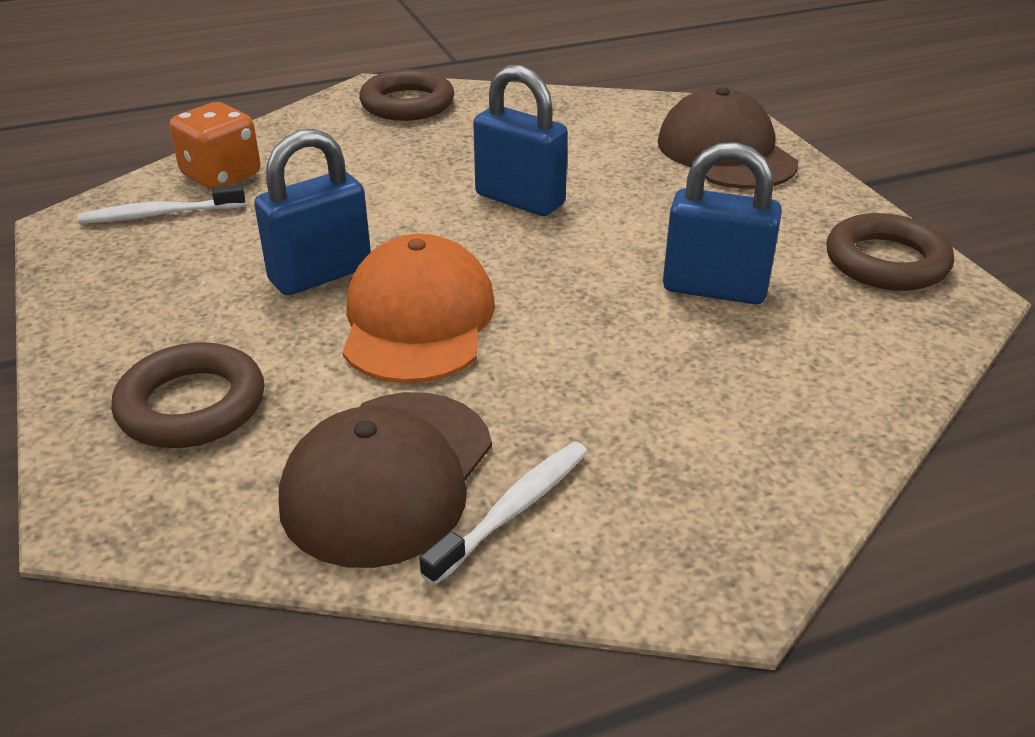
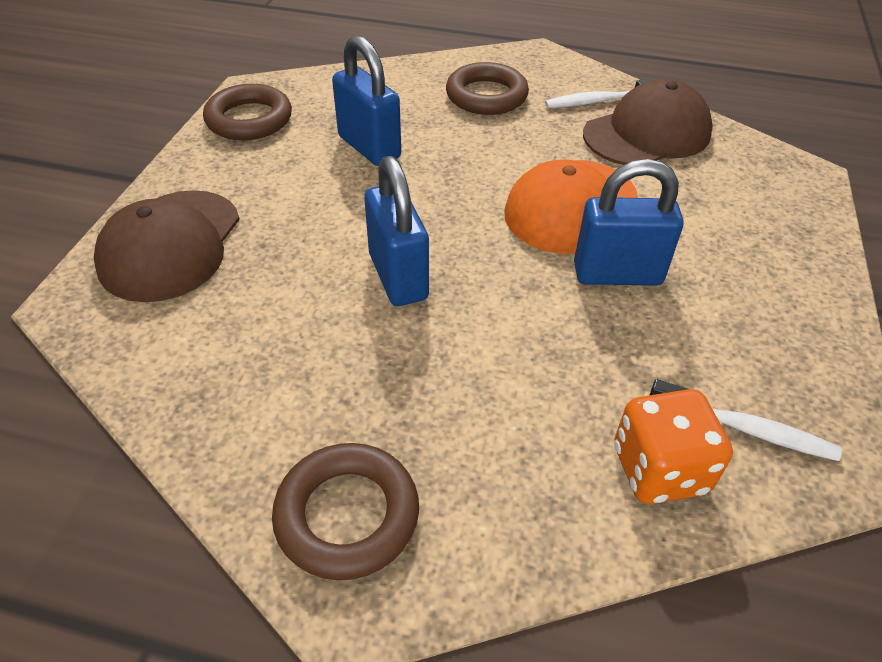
camera: 145 degrees left, 10 degrees up
brown ring [111,342,264,448] -> brown ring moved to [446,62,529,115]

